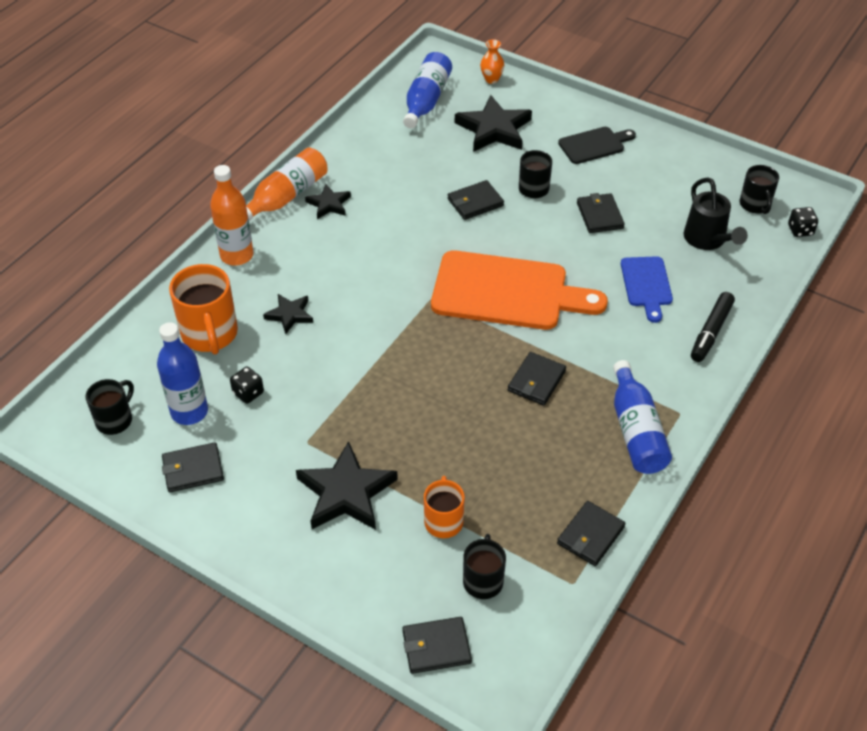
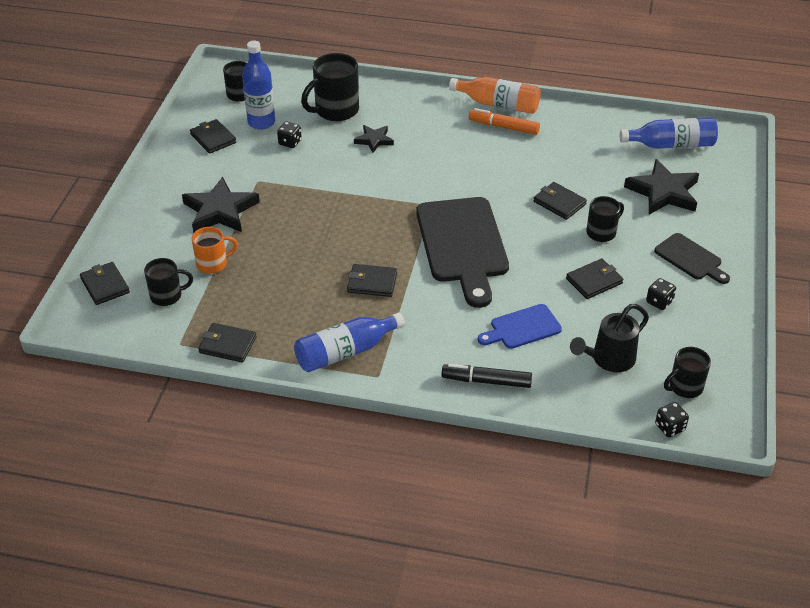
camera: 70 degrees right, 5 degrees down
orange mug [169,264,238,355] -> black mug [301,53,359,121]
orange bottle [210,165,254,265] -> none
black star [305,184,351,219] -> orange marker [469,108,540,135]
orange cutting board [431,250,608,330] -> black cutting board [416,197,509,308]
orange vase [480,39,504,84] -> none
none -> black dice [646,278,676,310]

